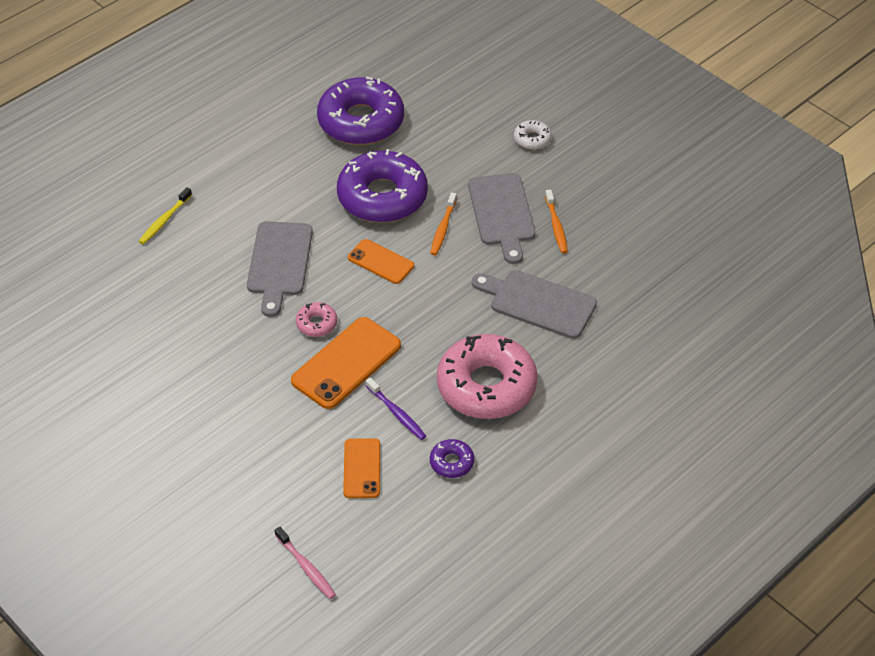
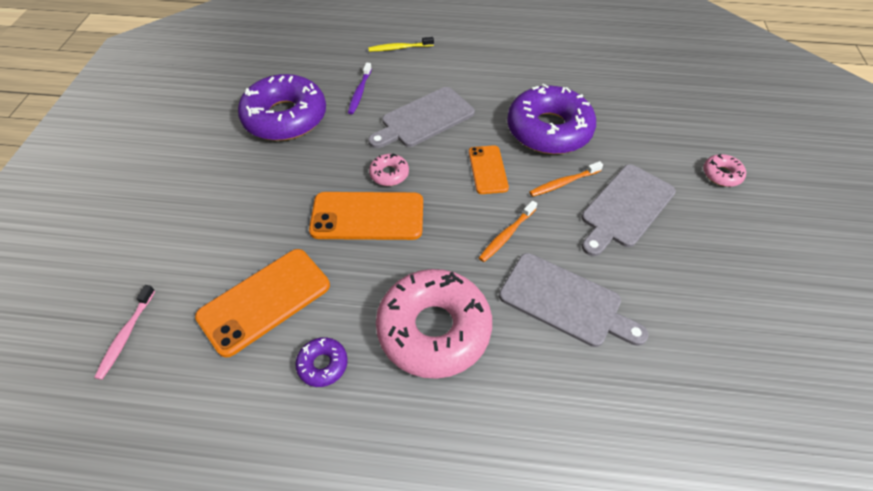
camera: 50 degrees right, 5 degrees up
purple donut [317,77,404,145] -> purple donut moved to [238,74,326,141]
orange phone [343,438,380,498] -> orange phone [195,249,330,358], size x1.67
purple toothbrush [366,377,426,440] -> purple toothbrush moved to [348,62,372,114]
grey cutting board [472,270,597,339] -> grey cutting board turned 135 degrees clockwise [499,253,648,347]
white donut [514,120,552,150] -> pink donut [703,154,746,187]
orange toothbrush [545,190,568,253] -> orange toothbrush moved to [479,200,537,262]

